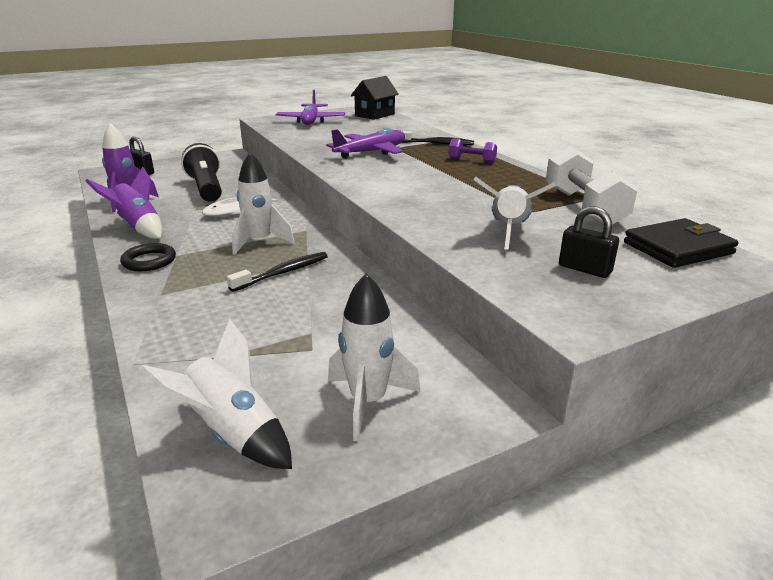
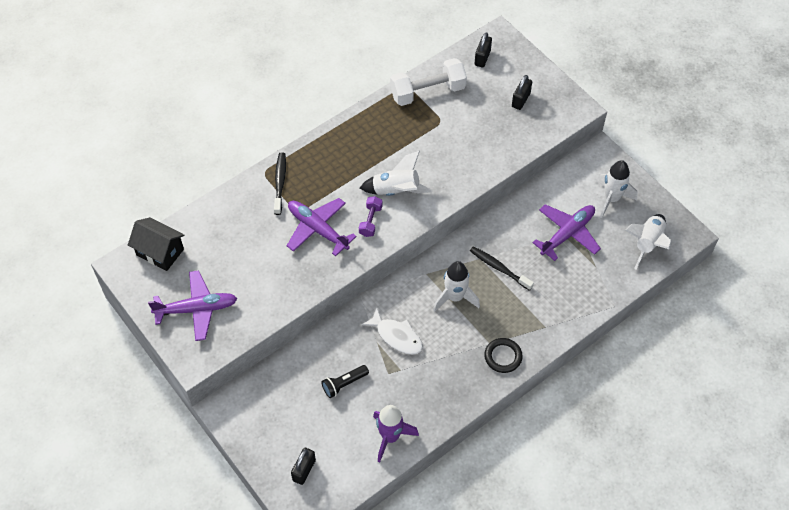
camera: 100 degrees left, 30 degrees up
purple rocket [86,167,163,239] -> none
black flashlight [181,143,222,202] -> black flashlight [321,365,369,398], size x0.55
purple dumbbell [448,138,497,163] -> purple dumbbell moved to [359,196,383,237]
white rocket [473,177,556,250] -> white rocket moved to [360,151,432,196]
black wallet [624,218,739,268] -> black padlock [475,32,492,68]
none -> purple plane [532,204,601,261]

